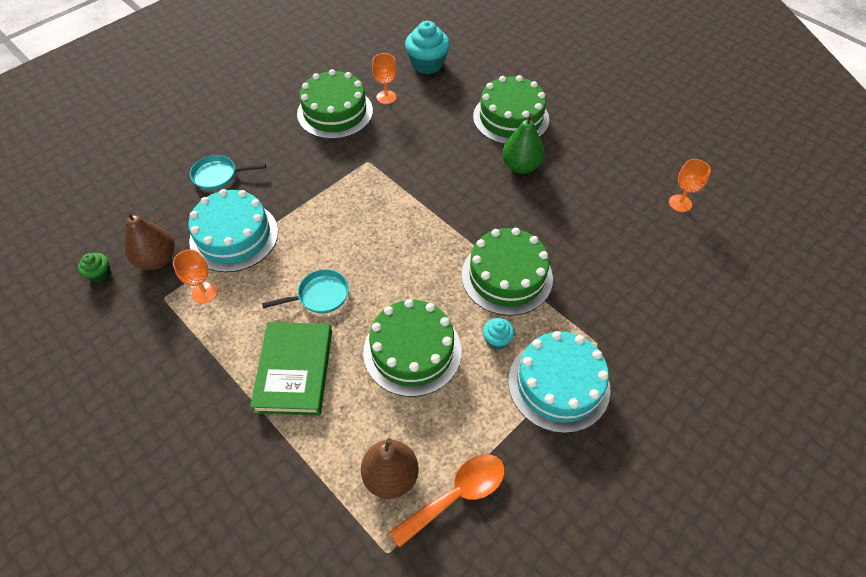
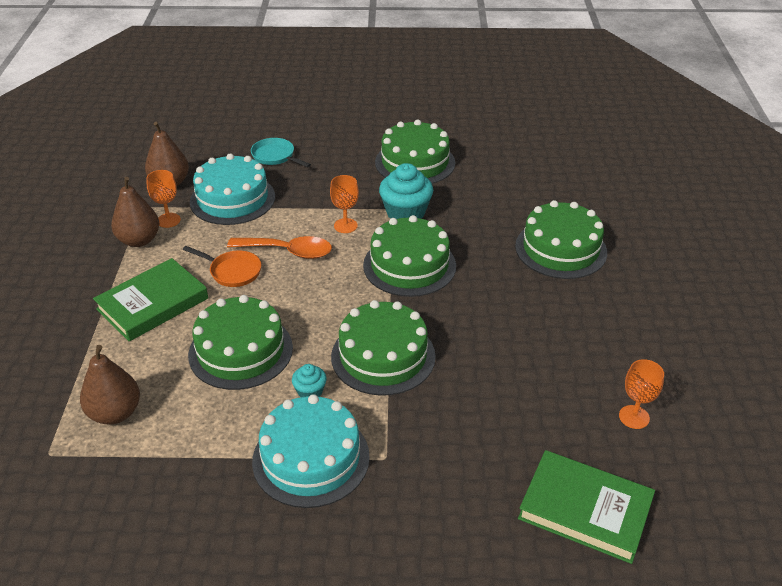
camera: 45 degrees right, 15 degrees down
green cupcake [78,253,111,283] -> none
turquoise pan [262,269,349,314] -> orange pan [183,246,261,287]
orange goblet [372,53,397,104] -> orange goblet moved to [330,175,359,233]
orange spoon [389,454,505,548] -> orange spoon moved to [227,236,332,259]
turquoise cupcake [405,21,450,74] -> turquoise cupcake moved to [379,163,433,219]
green pear [502,114,544,174] -> none
none -> brown pear [111,177,160,247]
none -> green cake [363,215,456,297]
none -> green book [518,450,655,564]

